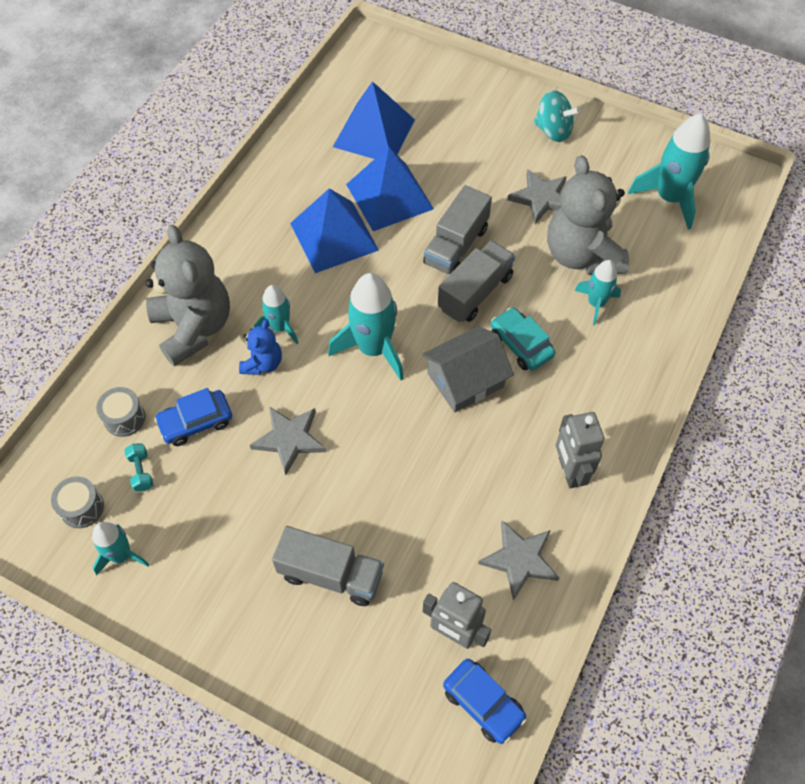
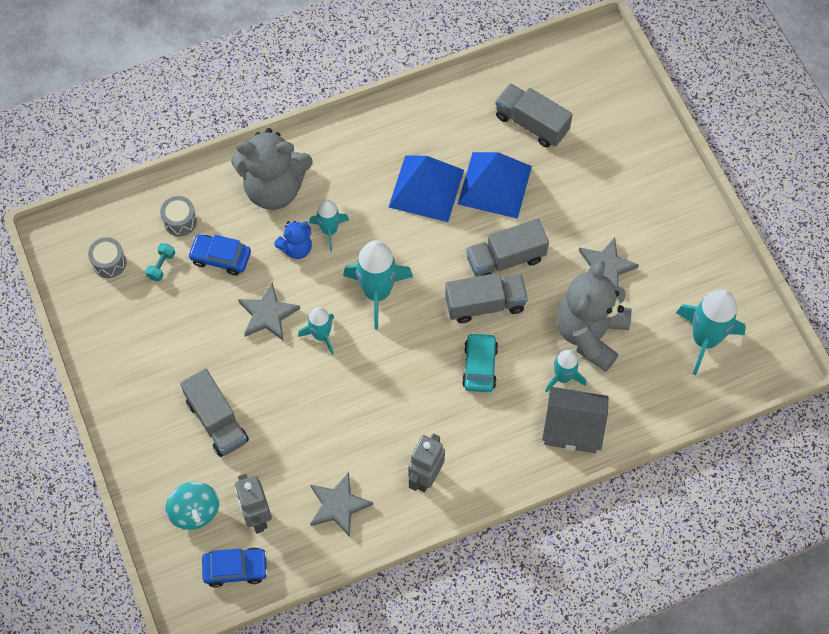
camera: 40 degrees right, 5 degrees up
turquoise rocket [92,522,149,576] -> turquoise rocket moved to [298,307,334,355]
grey teddy bear [146,225,230,366] -> grey teddy bear turned 75 degrees clockwise [231,128,313,210]
blue pyramid [333,81,415,159] -> grey truck [495,83,573,148]
grey house [422,326,514,413] -> grey house moved to [542,387,608,453]
blue car [443,659,527,744] -> blue car turned 90 degrees counterclockwise [202,547,268,587]
turquoise spinning top [534,90,580,142] -> turquoise spinning top moved to [166,481,219,530]

